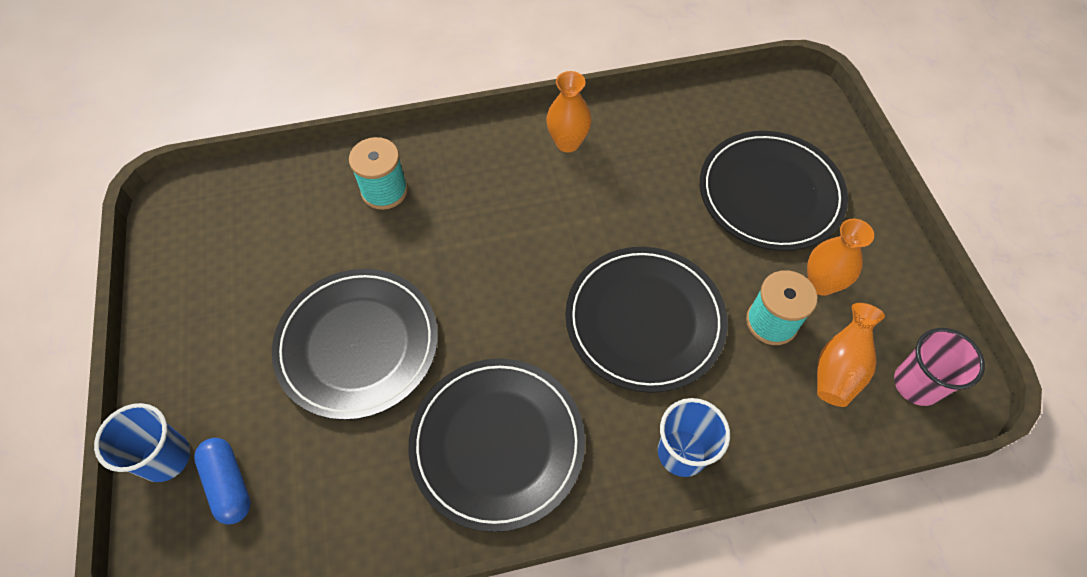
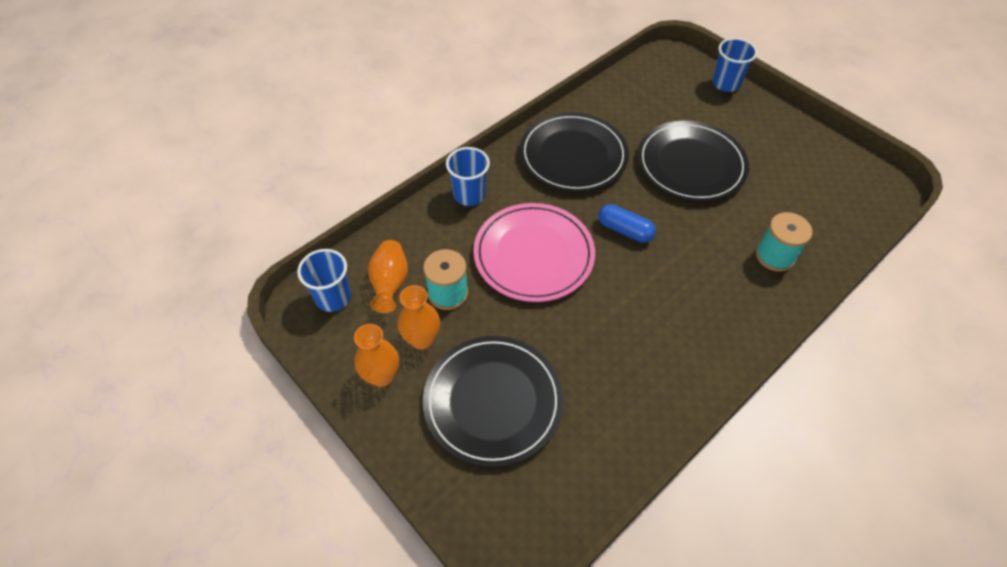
camera: 150 degrees right, 5 degrees down
blue capsule [194,438,251,524] -> blue capsule moved to [599,204,656,242]
orange vase [546,71,591,152] -> orange vase moved to [354,324,399,387]
black plate [565,247,728,393] -> pink plate [473,203,595,302]
pink cup [894,328,985,406] -> blue cup [297,249,351,312]

